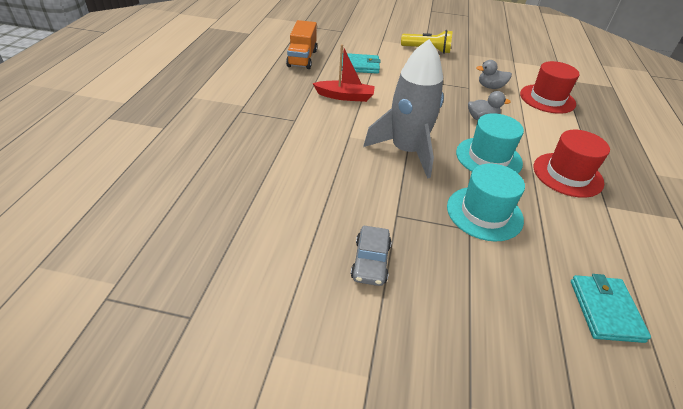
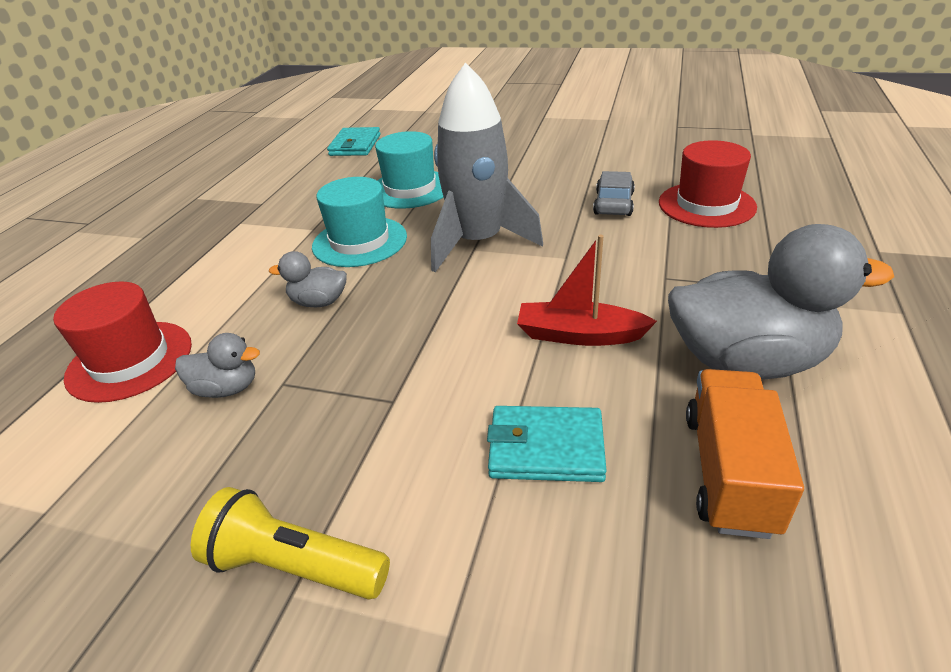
camera: 170 degrees left, 5 degrees down
grey car [351,226,392,286] -> grey car moved to [593,171,635,216]
red hat [533,130,610,198] -> red hat moved to [659,140,757,228]
none -> grey duck [668,224,894,380]

